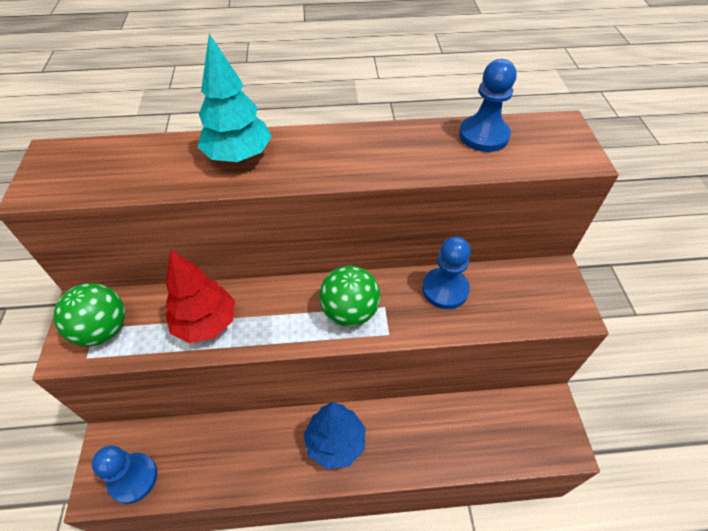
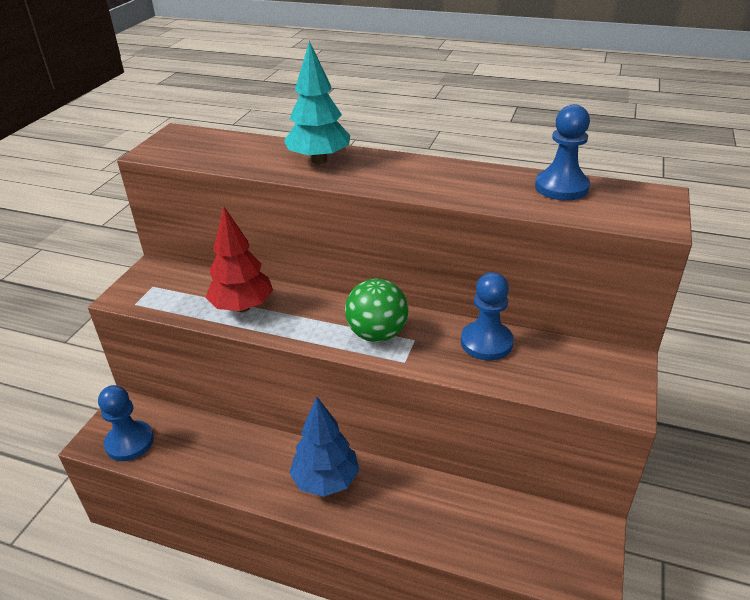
camera: 25 degrees right, 15 degrees down
green ball [53,283,125,346] -> none

